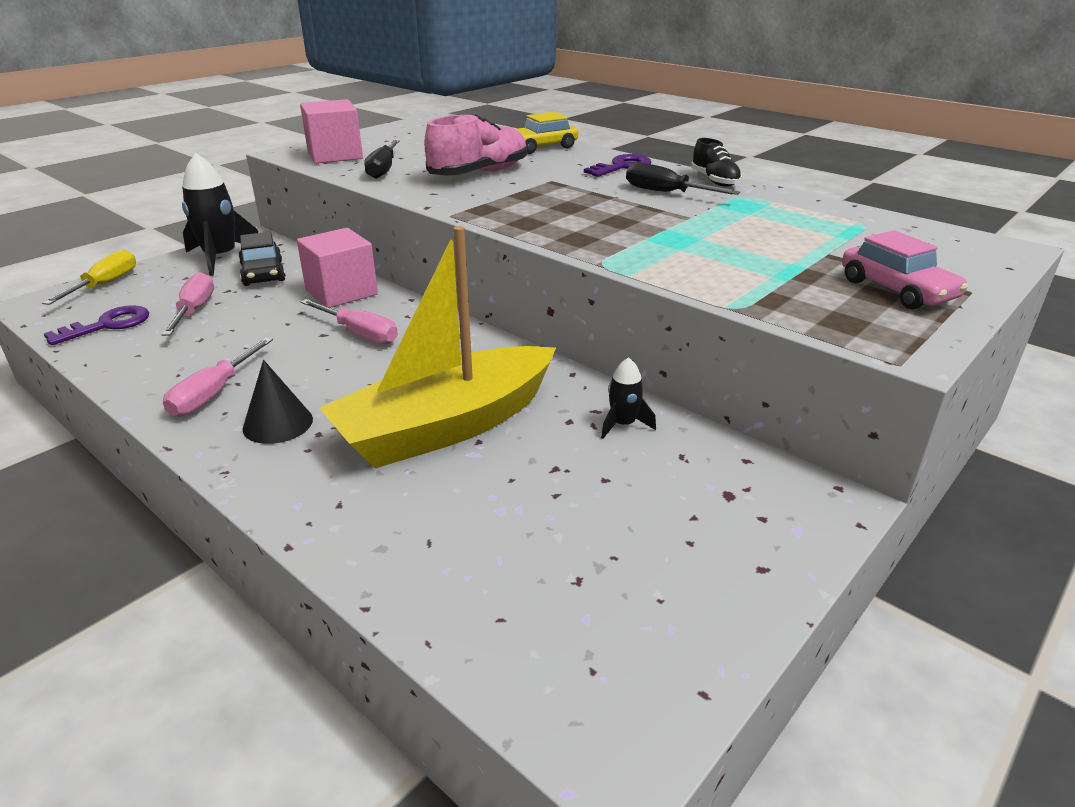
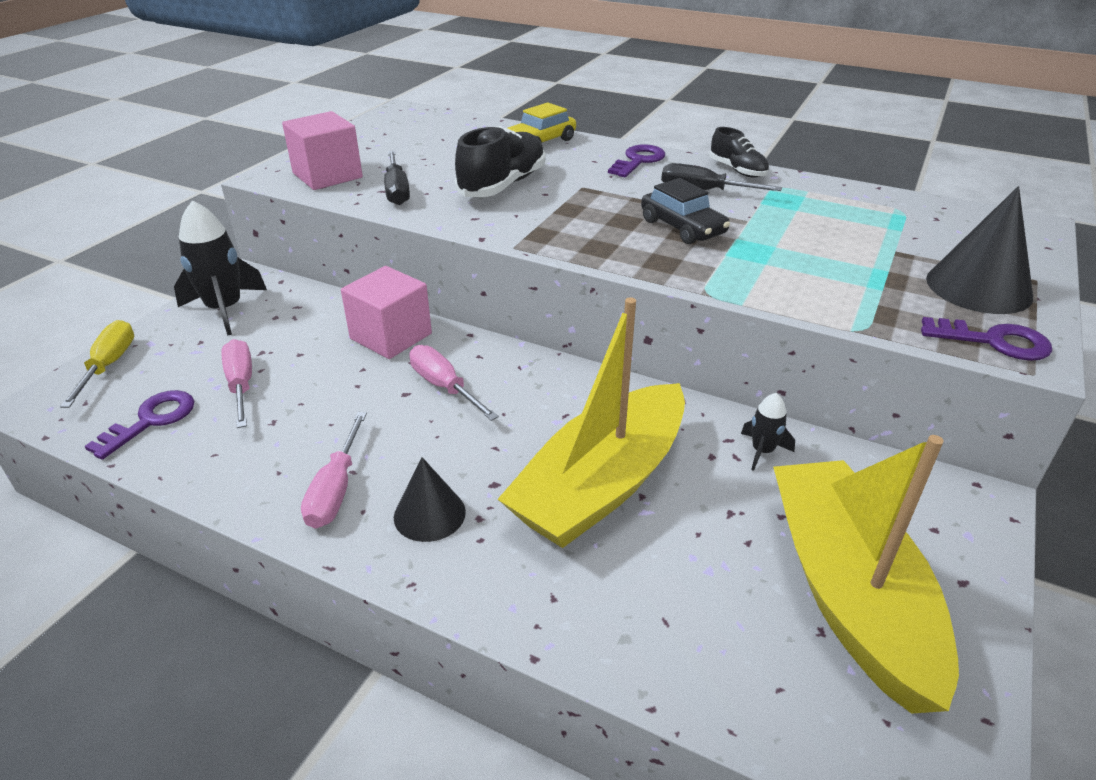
camera: 15 degrees left, 5 degrees up
black car [239,232,286,286] -> black car moved to [641,178,730,244]
pink screwdriver [301,299,398,344] -> pink screwdriver turned 150 degrees counterclockwise [409,345,499,421]
pink shoe [424,114,527,175] -> black shoe [455,126,545,197]
pink car [842,230,968,310] -> black cone [926,186,1033,314]
none -> yellow boat [773,435,959,714]
none -> purple key [921,317,1052,361]

